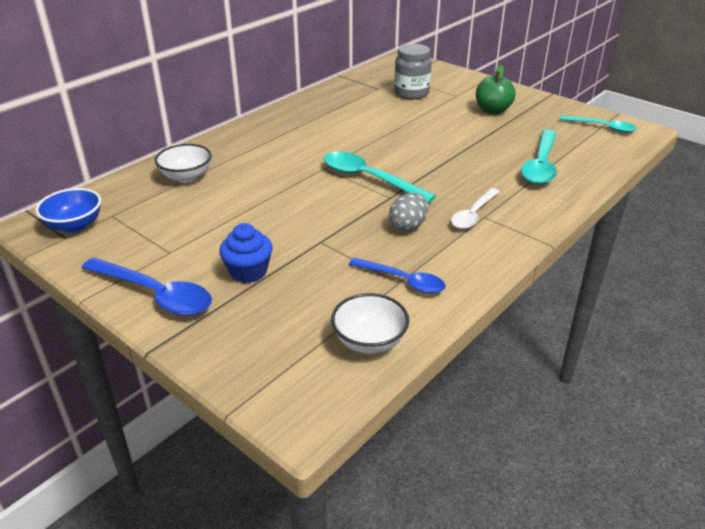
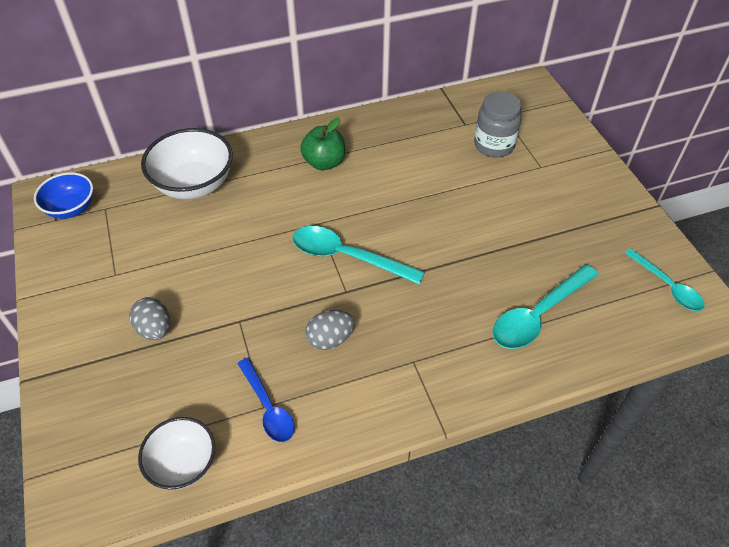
camera: 30 degrees right, 15 degrees up
blue spoon [82,258,212,316] -> none
white bowl [155,144,212,183] -> white bowl [141,128,233,199], size x1.60
blue cupcake [219,223,273,283] -> grey egg [130,297,170,340]
turquoise spoon [324,152,436,203] -> turquoise spoon turned 45 degrees counterclockwise [292,226,425,284]
white spoon [451,188,500,229] -> none
green apple [476,65,516,115] -> green apple moved to [300,118,345,170]

